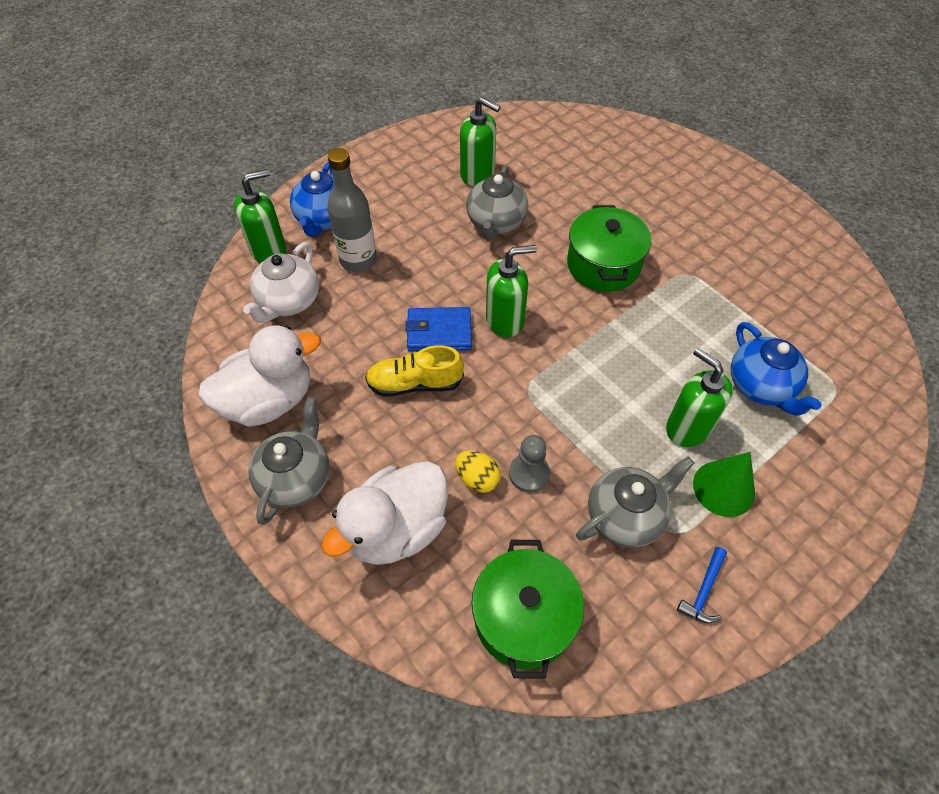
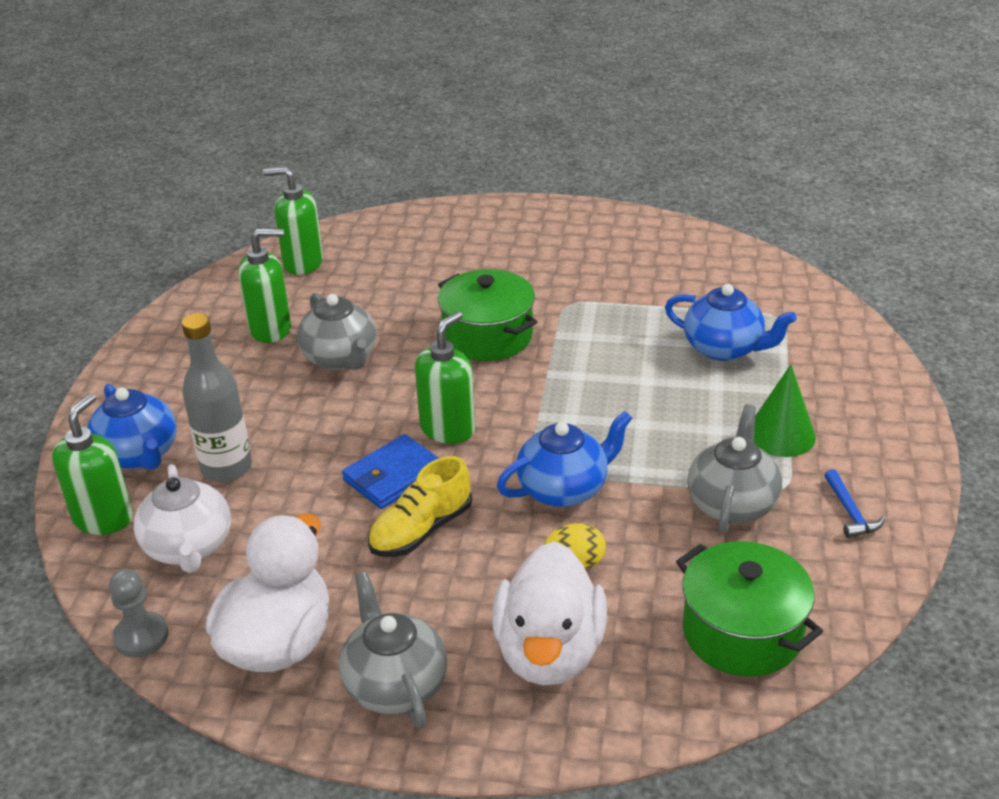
camera: 40 degrees left, 20 degrees down
grey pawn [509,435,550,492] -> grey pawn moved to [109,569,169,658]
green soap dispenser [666,348,733,447] -> green soap dispenser moved to [263,167,323,275]
none -> blue teapot [497,411,632,507]

